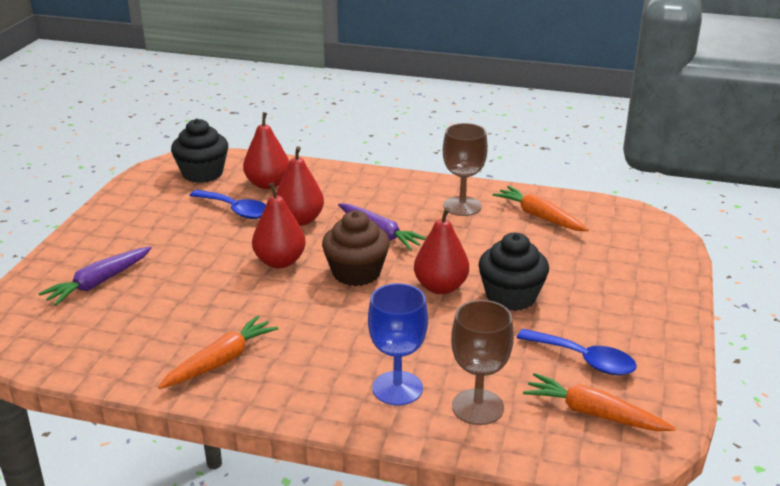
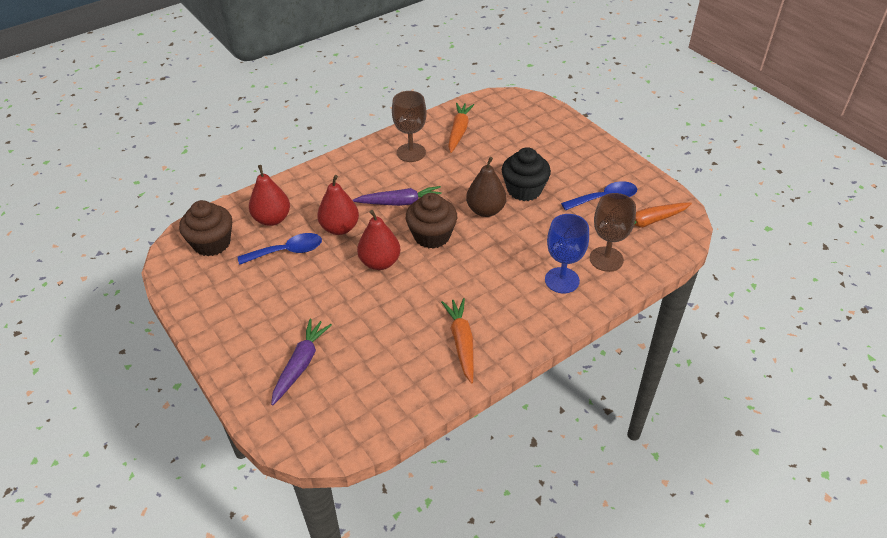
camera: 50 degrees left, 15 degrees up
purple carrot [38,246,152,306] -> purple carrot turned 150 degrees counterclockwise [271,318,332,405]
black cupcake [171,119,228,183] -> brown cupcake [179,200,232,256]
red pear [414,207,469,294] -> brown pear [466,157,507,217]
orange carrot [493,186,589,231] -> orange carrot turned 105 degrees clockwise [448,103,474,153]

